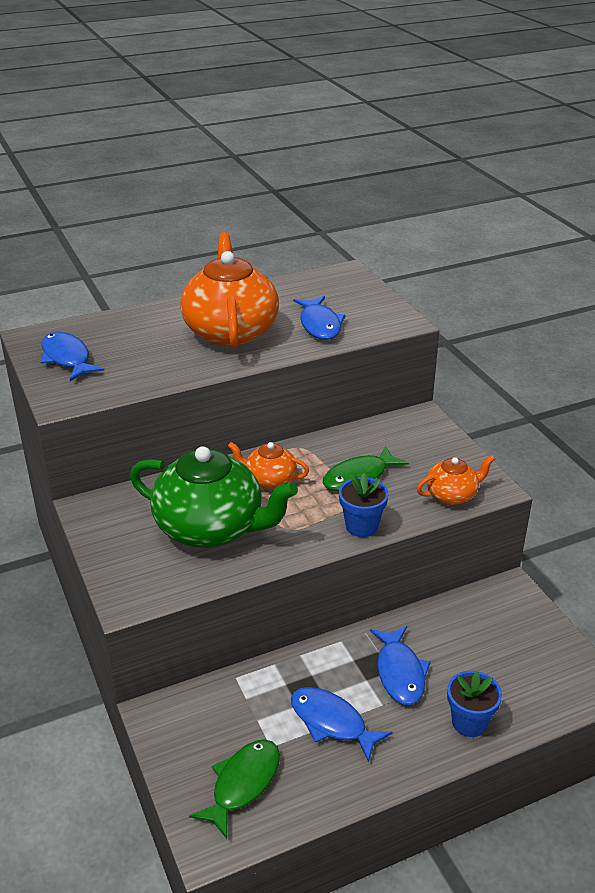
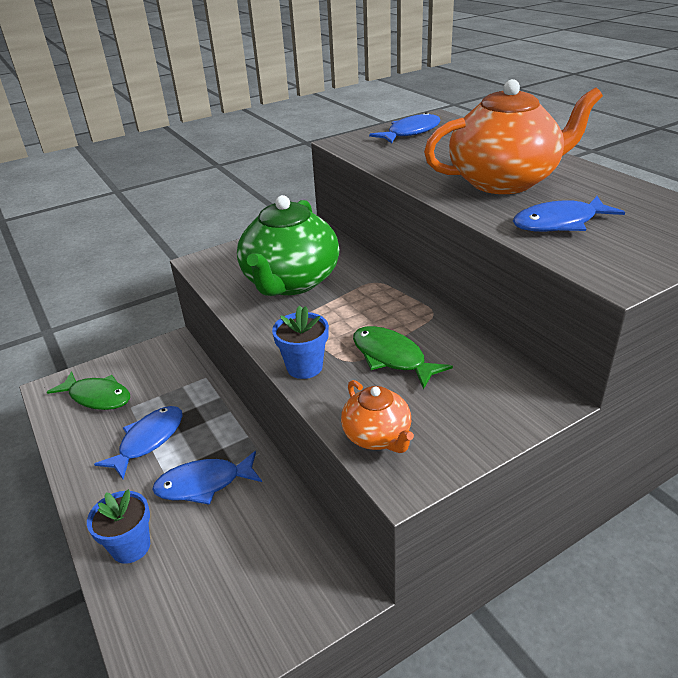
camera: 85 degrees right, 0 degrees up
orange teapot [228,442,309,489] -> none

